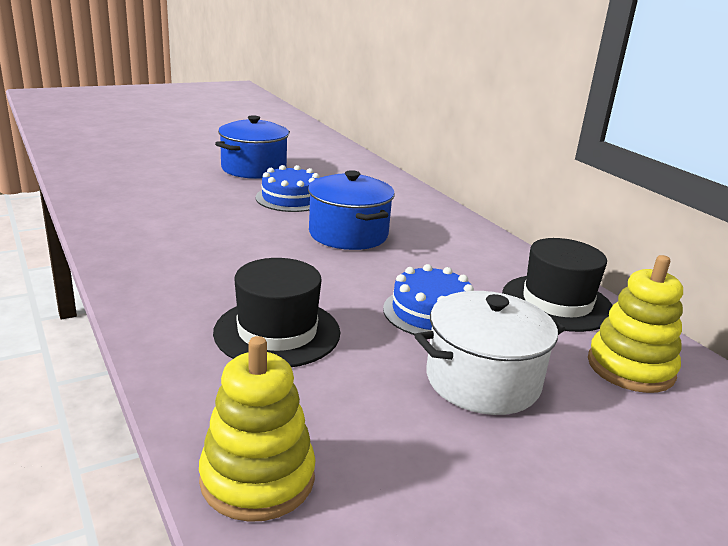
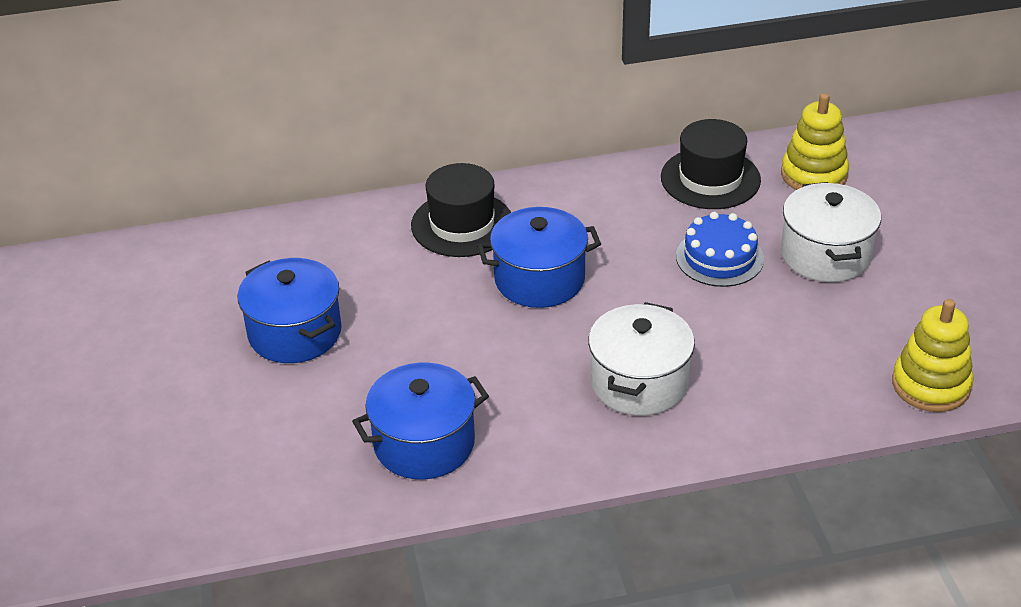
camera: 70 degrees left, 15 degrees up
black hat [213,258,341,367] -> black hat moved to [411,163,511,257]
blue cake [255,165,319,212] -> none
none -> blue pot [352,363,489,480]
none -> white pot [588,302,695,416]

